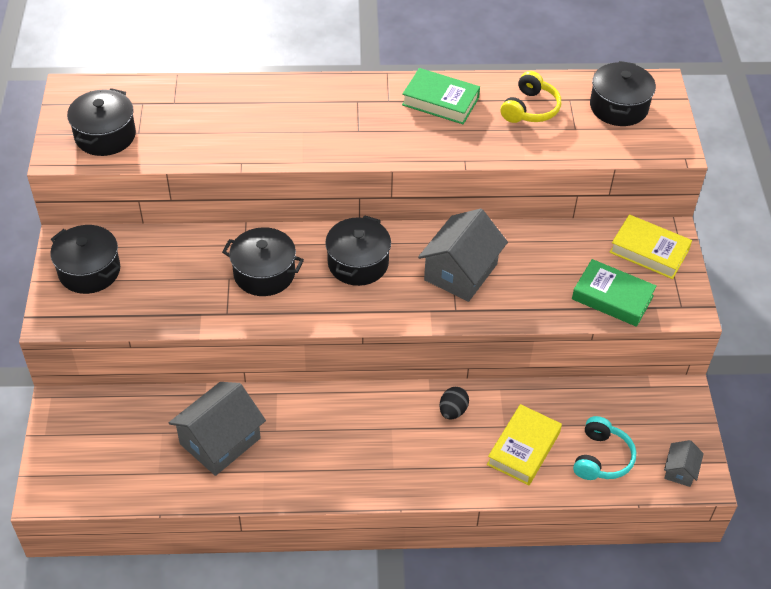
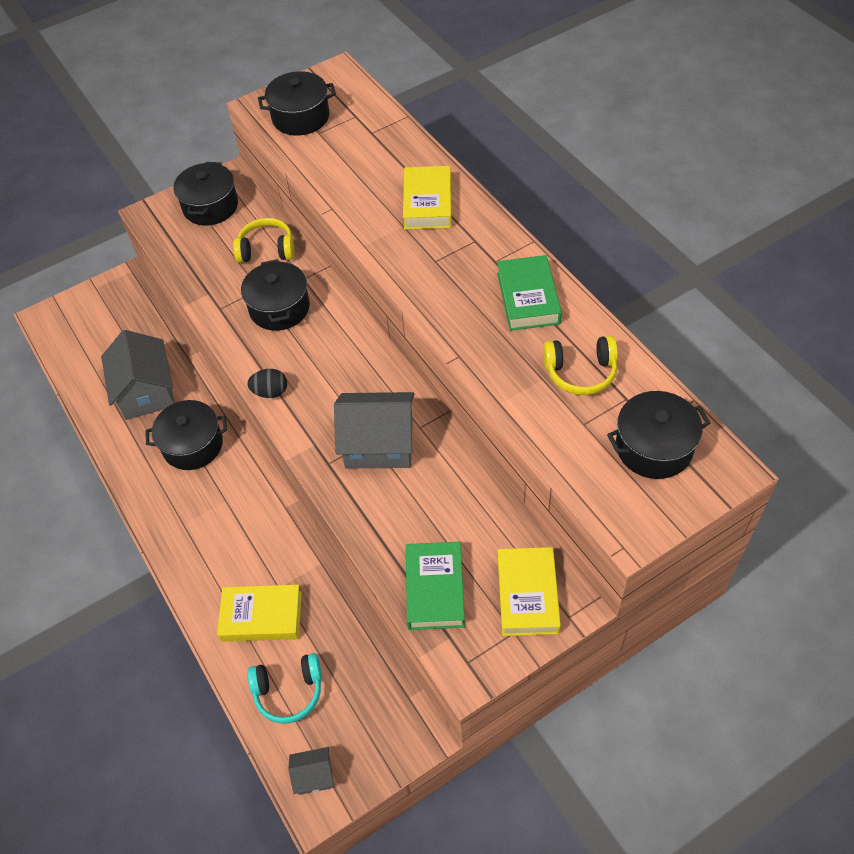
camera: 65 degrees right, 5 degrees up
grey house [168,382,266,476] -> grey house turned 60 degrees clockwise [101,330,175,420]
black pot [325,216,391,286] -> black pot moved to [145,400,227,470]
black egg [439,387,469,419] -> black egg moved to [247,369,287,398]
none -> yellow headphones [233,218,295,263]
none -> yellow book [403,166,452,230]

